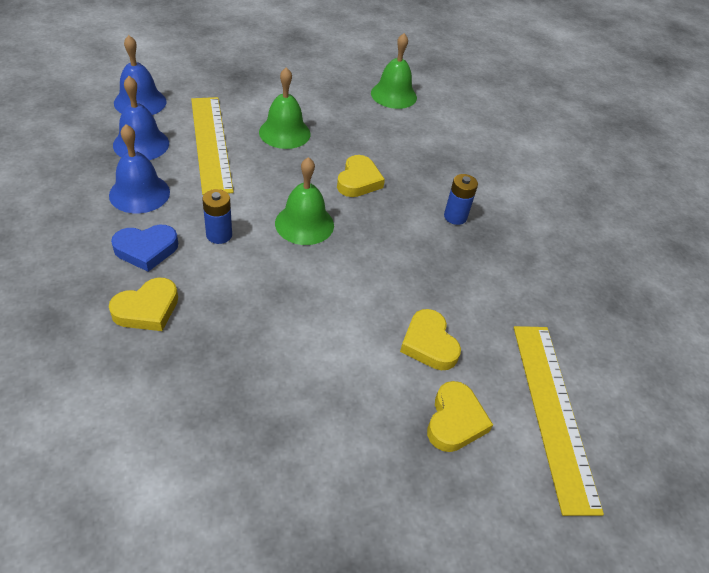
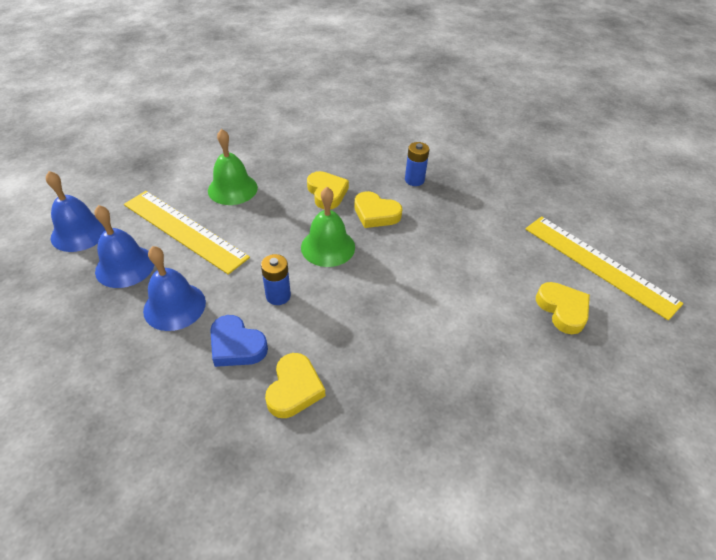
camera: 35 degrees left, 0 degrees up
blue heart [111,225,178,272] -> blue heart turned 90 degrees clockwise [210,315,268,367]
green bell [371,33,417,109] -> none
yellow heart [400,309,461,370] -> yellow heart moved to [354,191,402,228]

